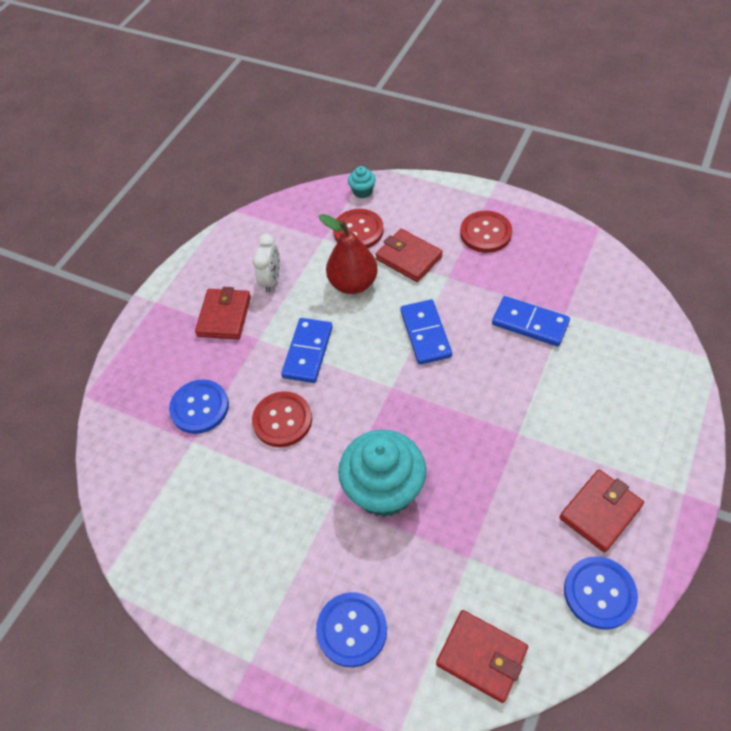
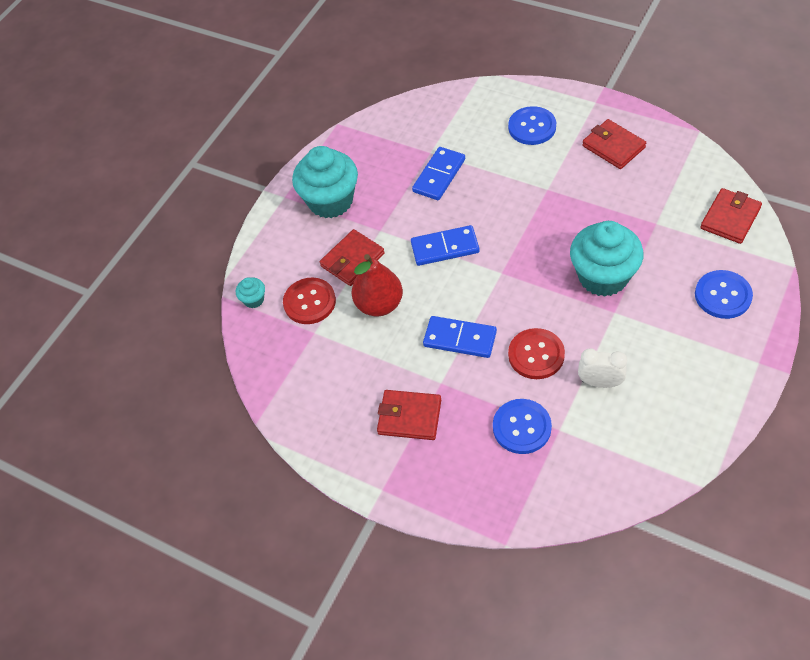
camera: 85 degrees left, 0 degrees up
white clock [253,234,280,292] -> white clock moved to [578,349,627,388]
red button [460,211,512,253] -> turquoise cupcake [292,146,358,218]
blue button [564,556,638,630] -> blue button moved to [508,106,556,145]

